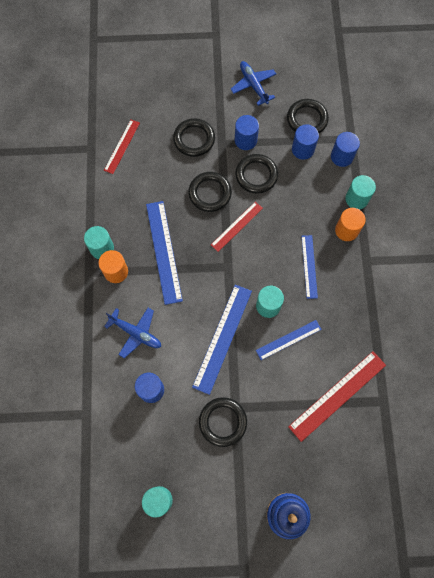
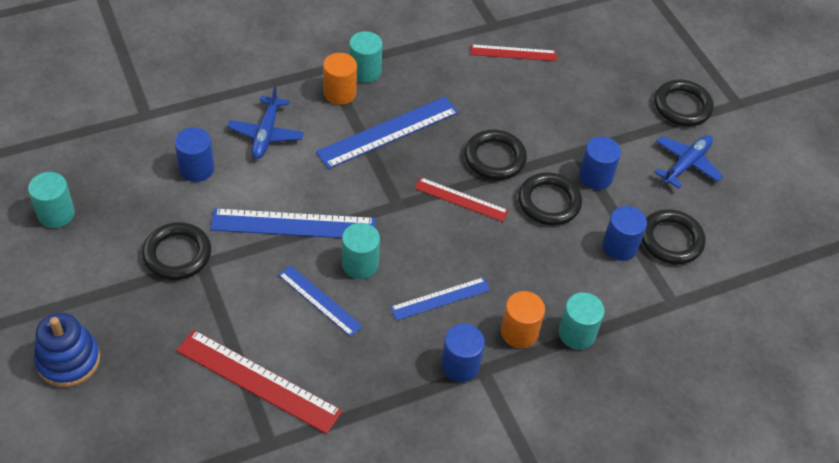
camera: 65 degrees right, 20 degrees down
black ring [173,118,215,157] -> black ring moved to [654,80,714,126]
blue cylinder [331,132,360,167] -> blue cylinder moved to [441,324,485,382]

